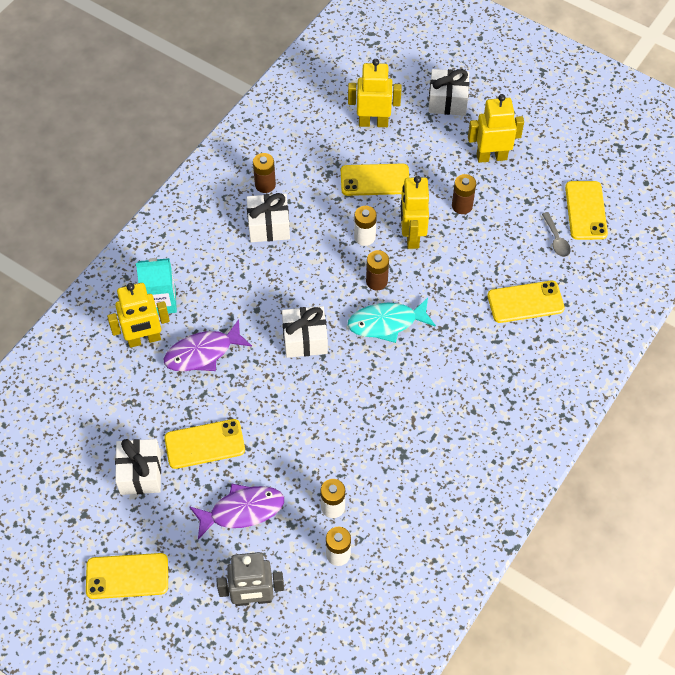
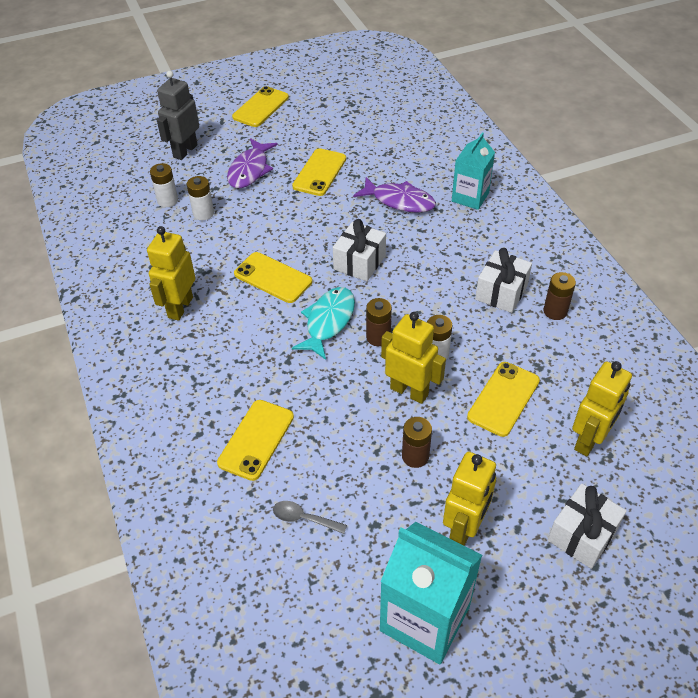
camera: 125 degrees right, 10 degrees down
yellow robot [107,283,170,348] -> yellow robot moved to [147,226,195,321]
white gift [115,439,161,495] -> none
purple fish [164,319,252,371] -> purple fish turned 105 degrees clockwise [353,177,436,213]
yellow phone [565,181,608,240] -> yellow phone moved to [234,252,312,303]
none -> turquoise carton [380,522,482,664]

